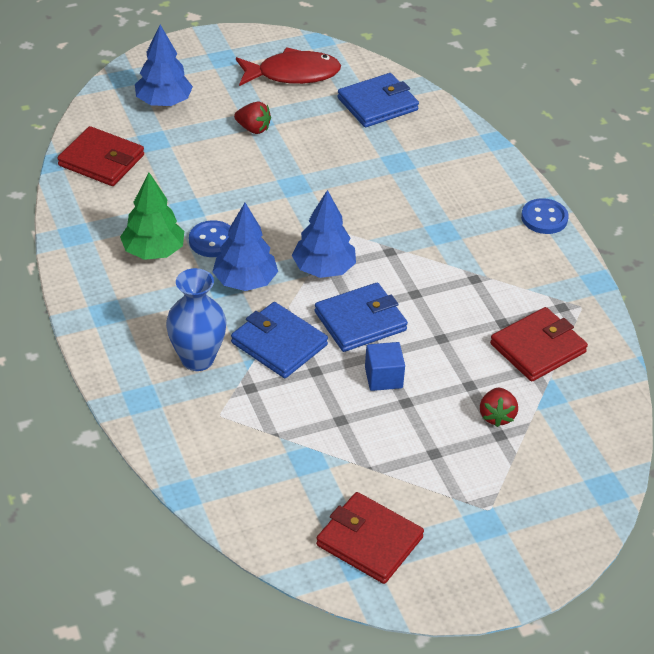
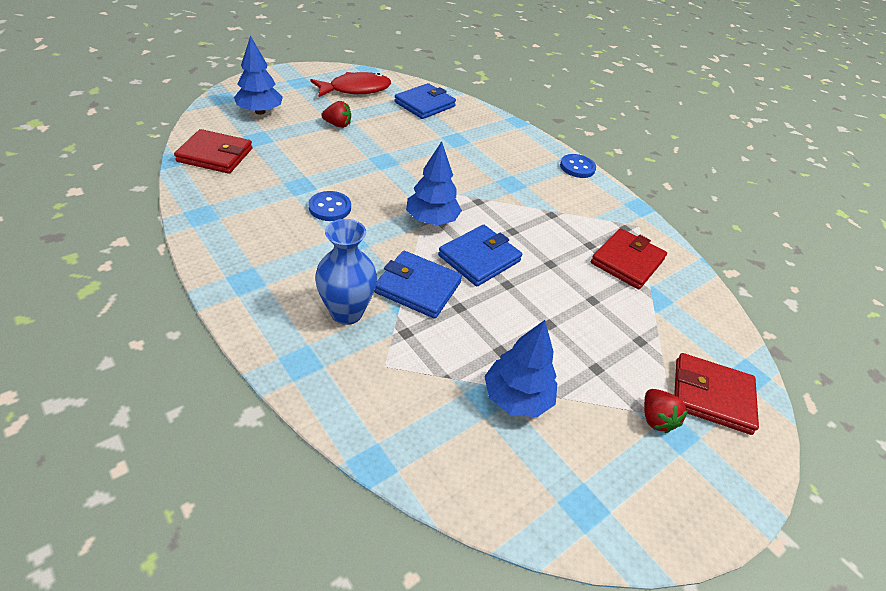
camera: 20 degrees left, 0 degrees up
green tree [120,172,184,260] -> none
blue tree [213,203,278,291] -> blue tree moved to [484,320,557,417]
red wallet [316,492,424,584] -> red wallet moved to [674,353,759,435]
blue cube [365,342,405,391] -> none
red strawberry [480,388,518,427] -> red strawberry moved to [644,389,688,433]

